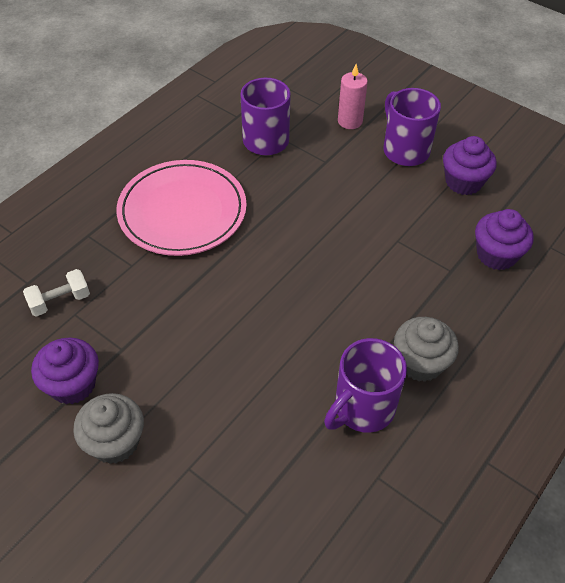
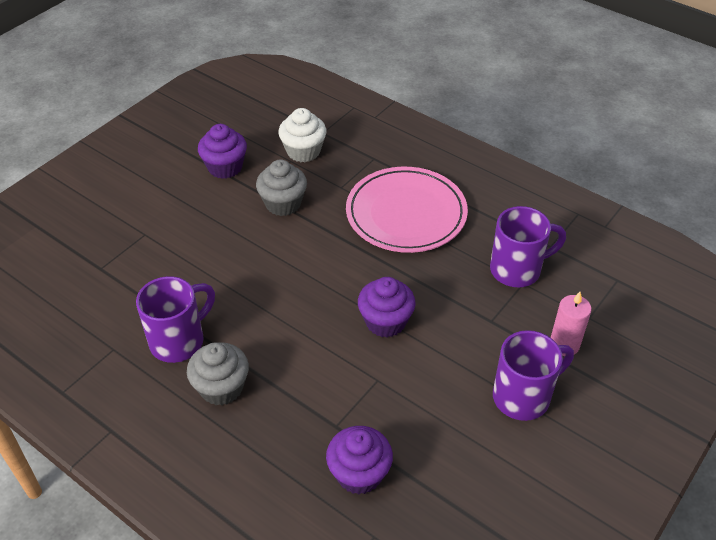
camera: 90 degrees right, 5 degrees down
white dumbbell [23,269,90,317] -> white cupcake [278,108,327,162]
grey cupcake [73,393,144,464] -> grey cupcake moved to [256,159,307,216]
purple mug [324,338,407,433] -> purple mug turned 90 degrees clockwise [136,276,215,363]
purple cupcake [443,136,497,195] -> purple cupcake moved to [358,277,416,337]

